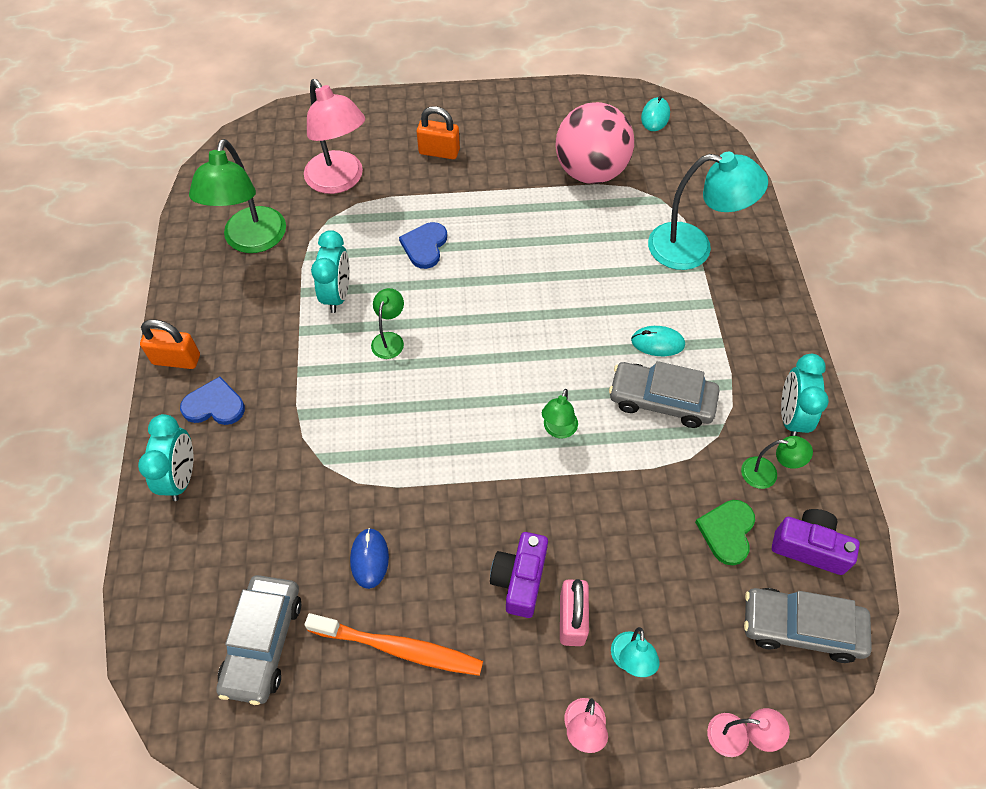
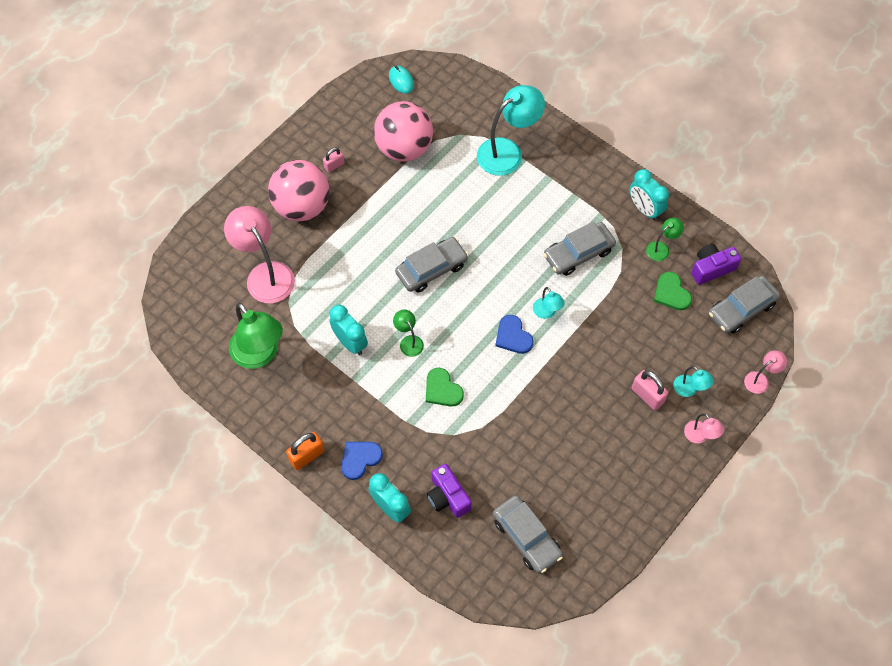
camera: 45 degrees left, 5 degrees up
pink lamp [304,79,365,194] -> pink lamp turned 135 degrees counterclockwise [224,206,295,303]
orange toothbrush [305,613,483,676] -> none
blue mouse [350,528,389,589] -> none
blue heart [399,222,447,269] -> blue heart moved to [495,315,533,354]
orange padlock [417,106,460,159] -> pink ball [268,160,330,221]
purple camera [490,532,548,618] -> purple camera moved to [427,464,472,518]
green lamp [542,389,578,438] -> turquoise lamp [533,287,565,319]
turquoise mouse [631,326,685,356] -> none
none -> pink padlock [323,148,345,172]
none -> grey car [395,237,469,293]
none -> green heart [426,368,464,407]

